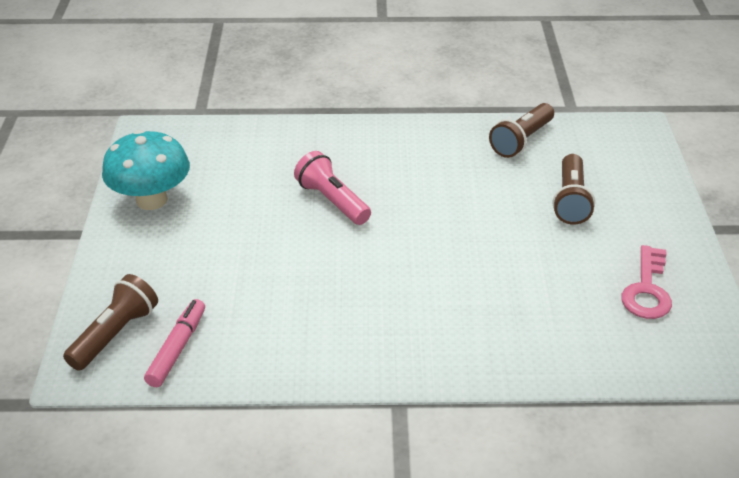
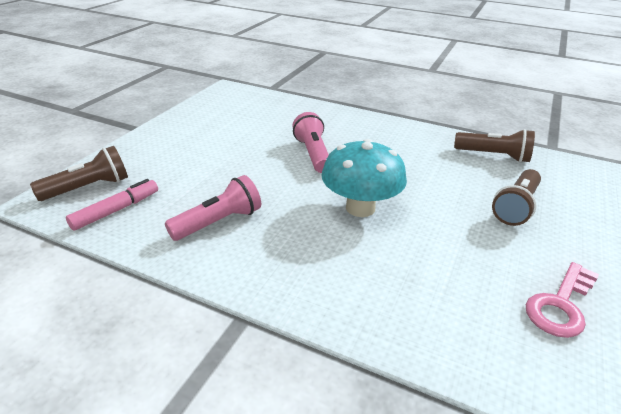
camera: 25 degrees right, 5 degrees down
turquoise mushroom [102,130,190,210] -> turquoise mushroom moved to [321,139,407,217]
brown flashlight [489,103,554,158] -> brown flashlight turned 135 degrees counterclockwise [454,129,535,163]
none -> pink flashlight [165,175,261,241]

